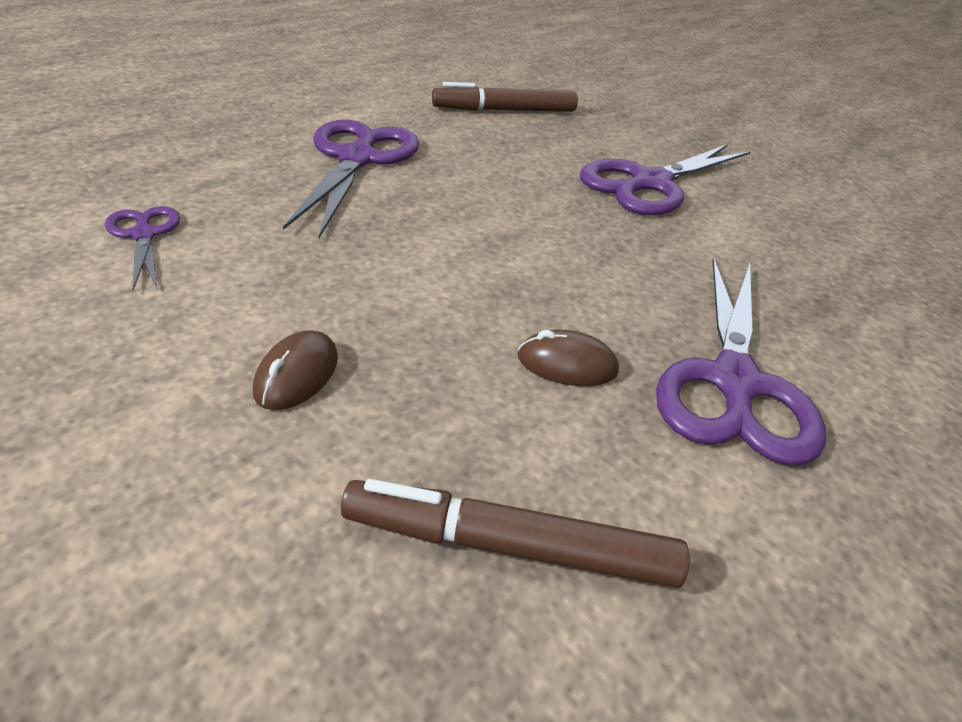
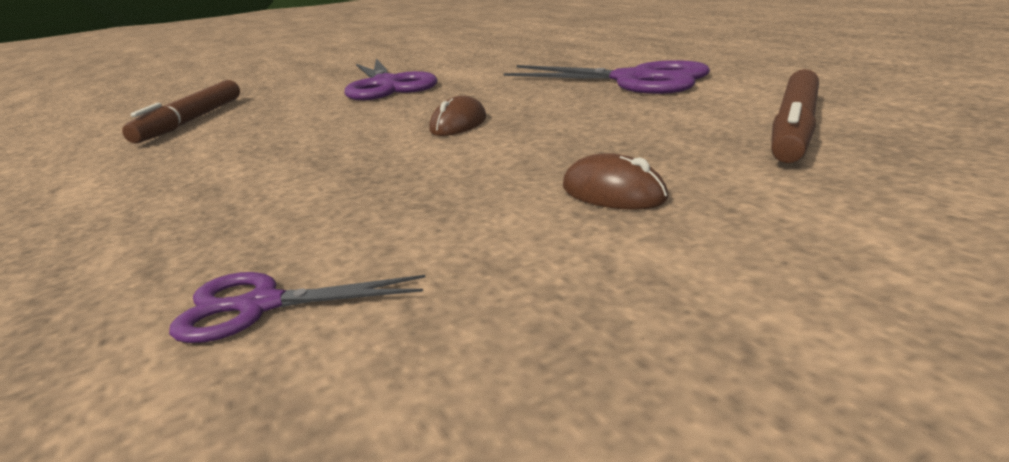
camera: 65 degrees left, 15 degrees down
purple scissors [283,120,419,238] -> none
brown mouse [518,330,619,386] -> brown mouse moved to [430,96,486,136]

